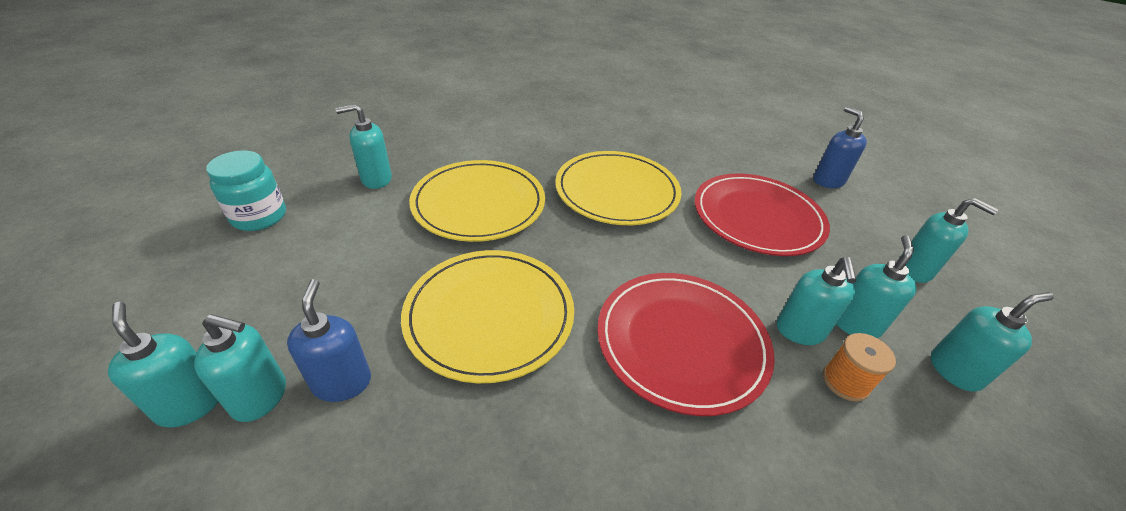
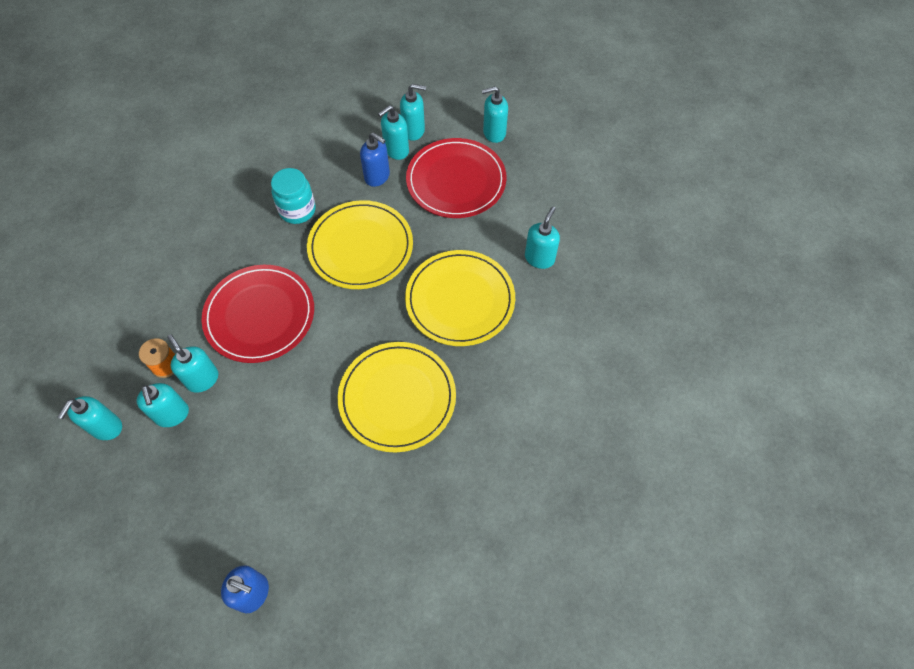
camera: 135 degrees right, 20 degrees up
turquoise jar [206,150,286,231] -> turquoise jar moved to [271,168,316,224]
red plate [694,174,830,256] -> red plate moved to [406,138,507,218]
turquoise soap dispenser [900,198,998,283] -> turquoise soap dispenser moved to [482,86,508,143]

